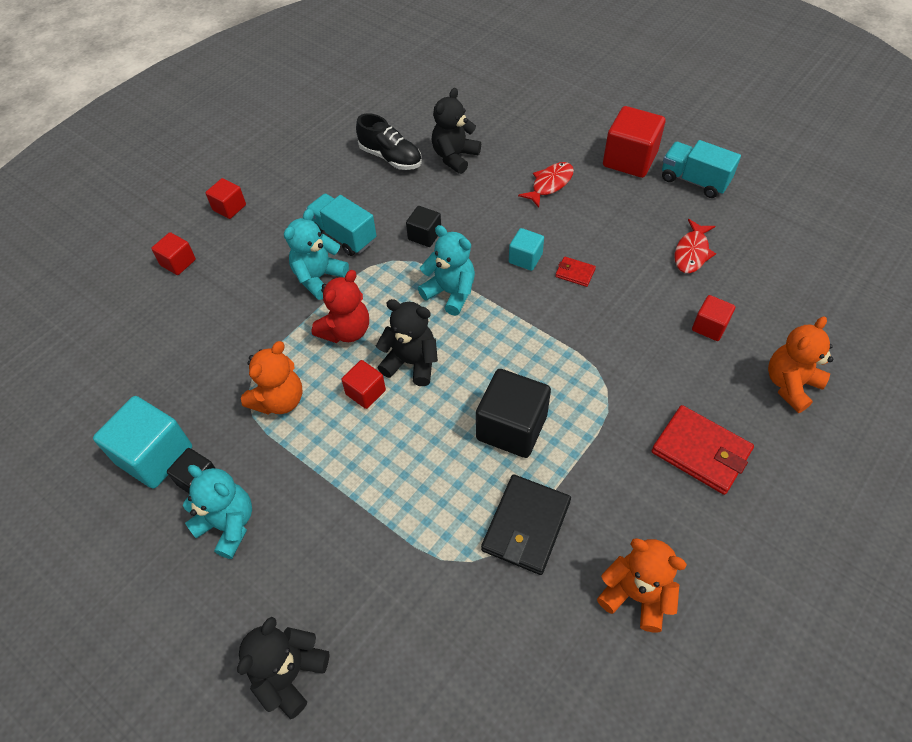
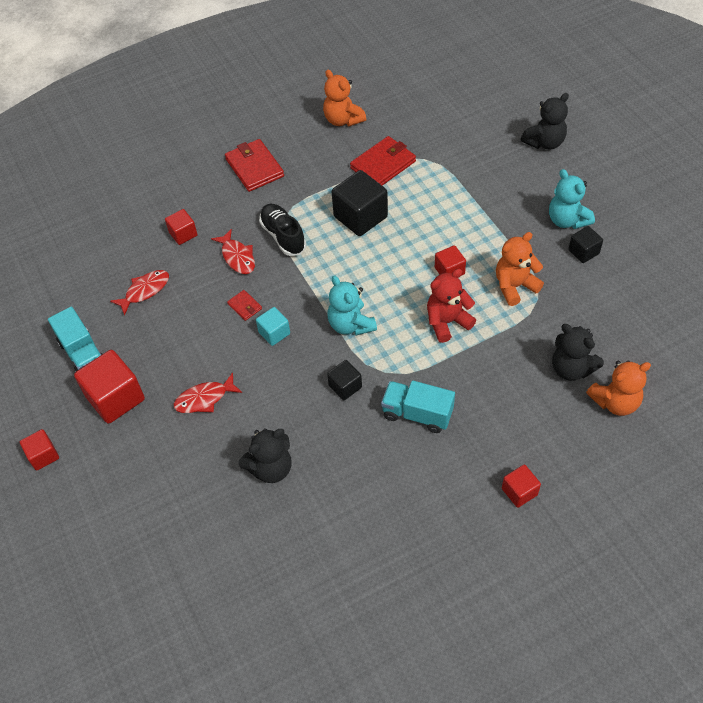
camera: 155 degrees left, 0 degrees up
turquoise cube [93,396,192,489] -> none
red cube [151,232,196,275] -> red cube moved to [20,429,59,471]
turquoise teddy bear [284,209,349,300] -> none
turquoise truck [306,194,376,256] -> turquoise truck turned 135 degrees clockwise [381,380,455,433]
black shoe [356,113,422,170] -> black shoe moved to [259,204,306,256]
black teddy bear [376,299,438,386] -> black teddy bear moved to [552,324,604,381]
black wallet [481,474,571,575] -> red wallet [350,136,416,186]
orange teddy bear [768,316,833,413] -> orange teddy bear moved to [586,360,651,416]
none -> red fish [211,229,255,274]

